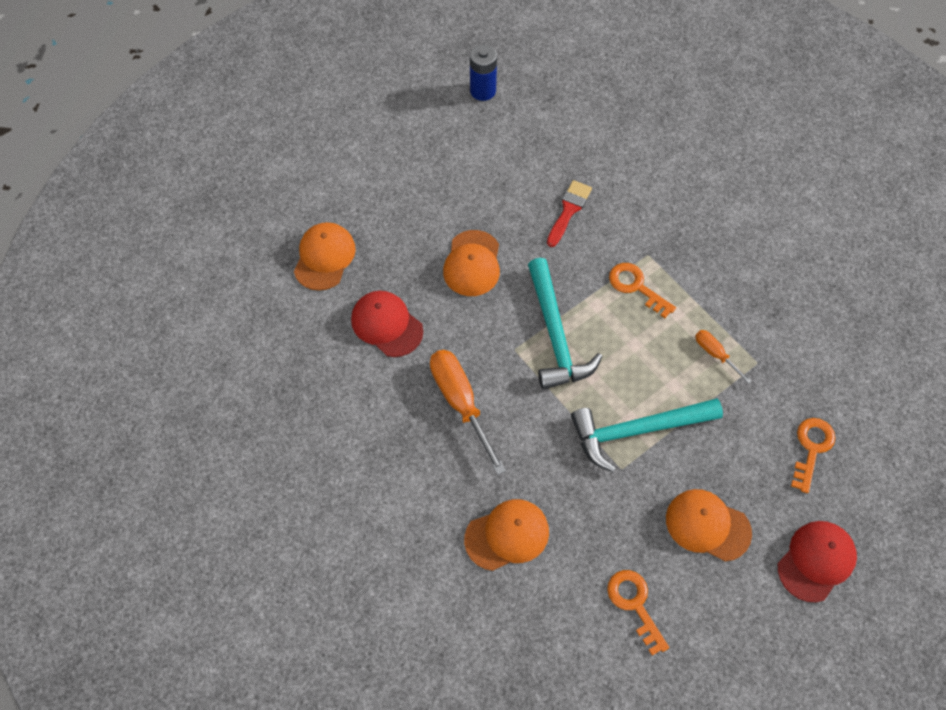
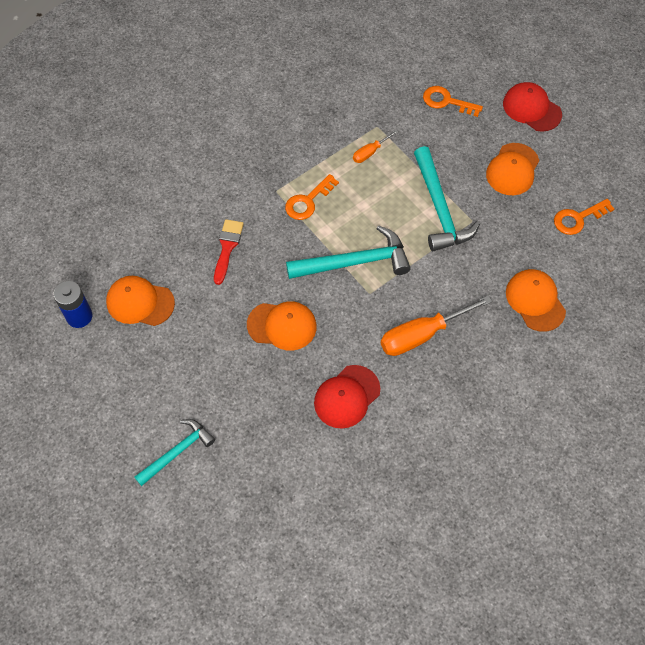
camera: 90 degrees left, 0 degrees up
orange cap [294,222,356,291] -> orange cap moved to [106,276,175,326]
red brush [547,180,592,247] -> red brush turned 75 degrees clockwise [214,219,244,285]
none -> turquoise hammer [134,419,215,486]

